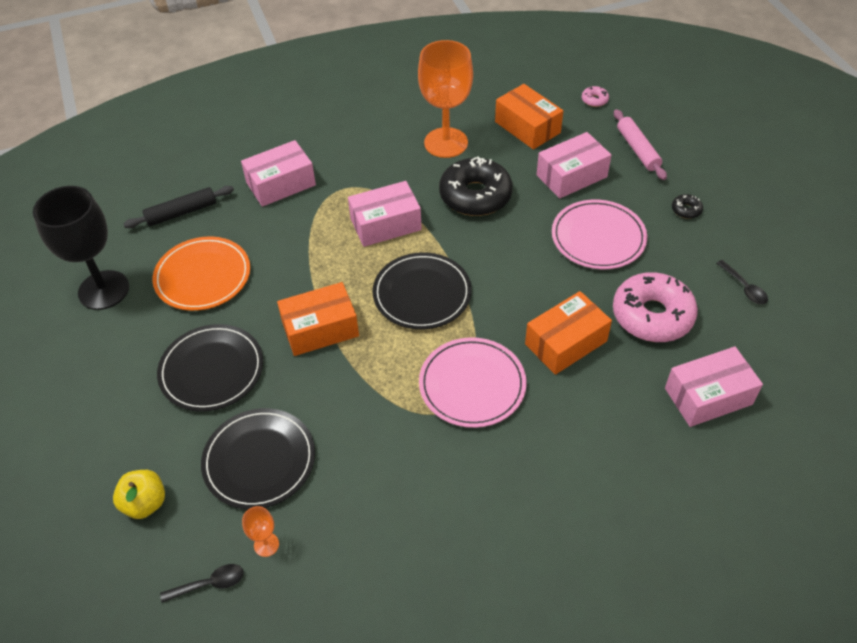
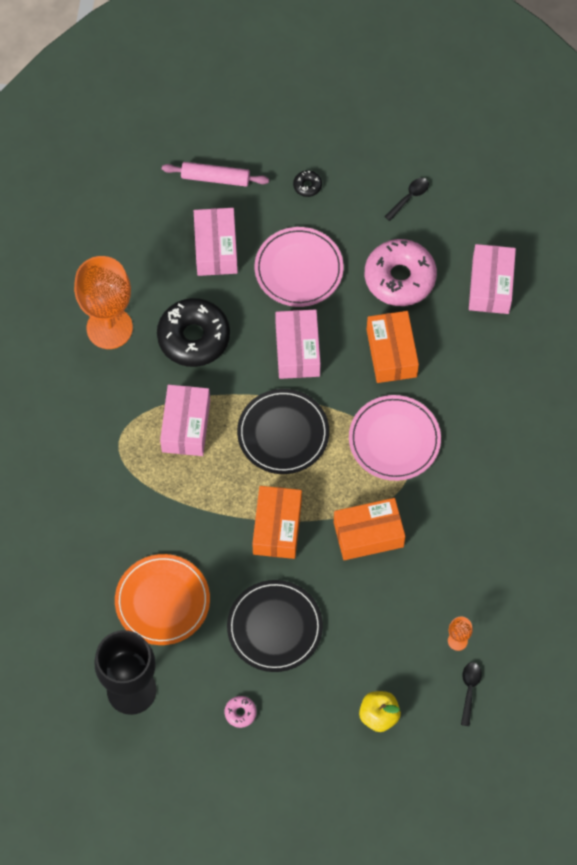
camera: 65 degrees left, 15 degrees up
black rolling pin [124,186,234,228] -> none
black plate [201,408,315,509] -> none
pink box [241,140,316,207] -> pink box moved to [275,309,320,379]
orange box [495,84,563,150] -> orange box moved to [334,498,405,560]
pink donut [582,86,609,107] -> pink donut moved to [225,696,257,728]
black spoon [716,260,768,304] -> black spoon turned 45 degrees counterclockwise [384,178,429,221]

